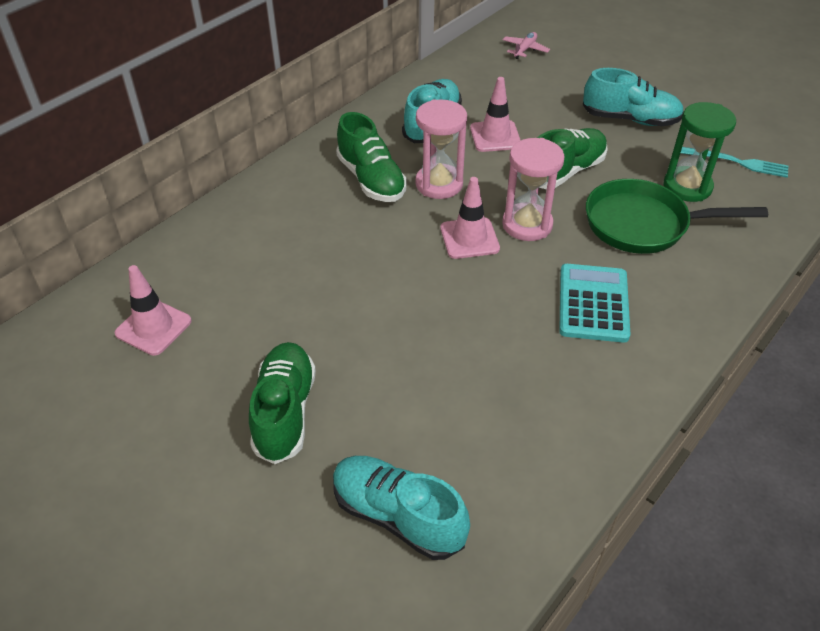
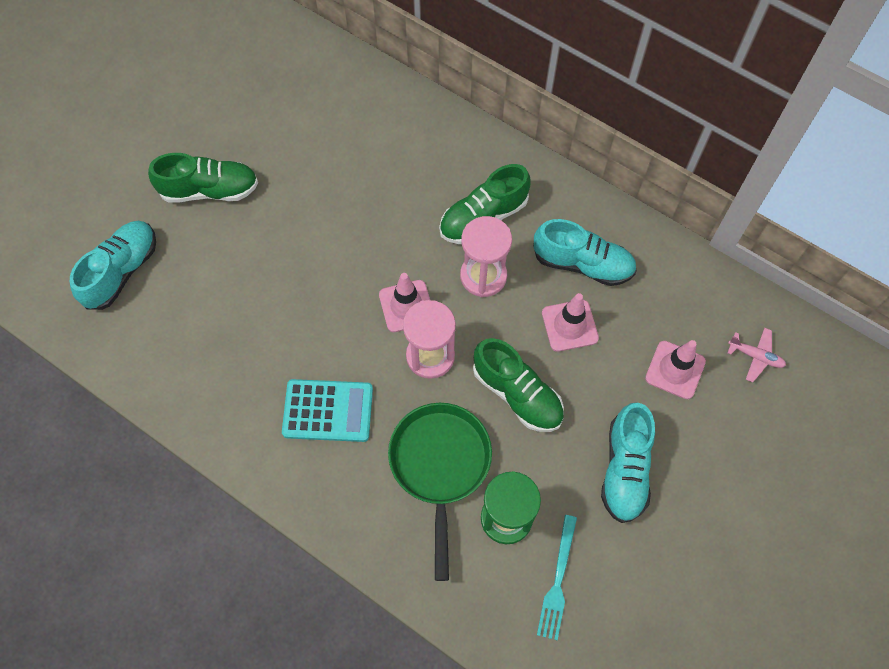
camera: 85 degrees right, 20 degrees up
pink traffic cone [114,265,192,356] -> pink traffic cone moved to [645,340,706,399]

